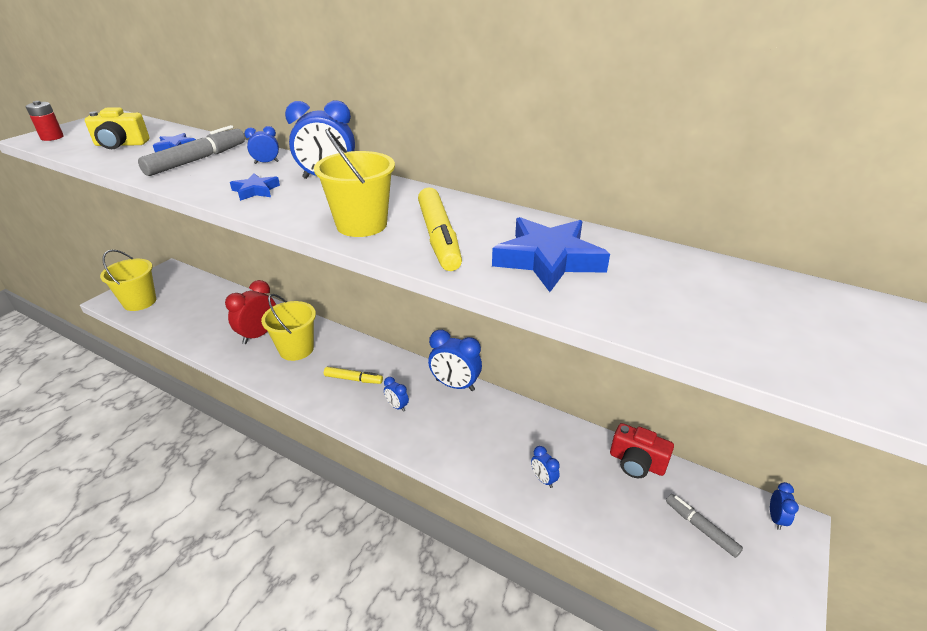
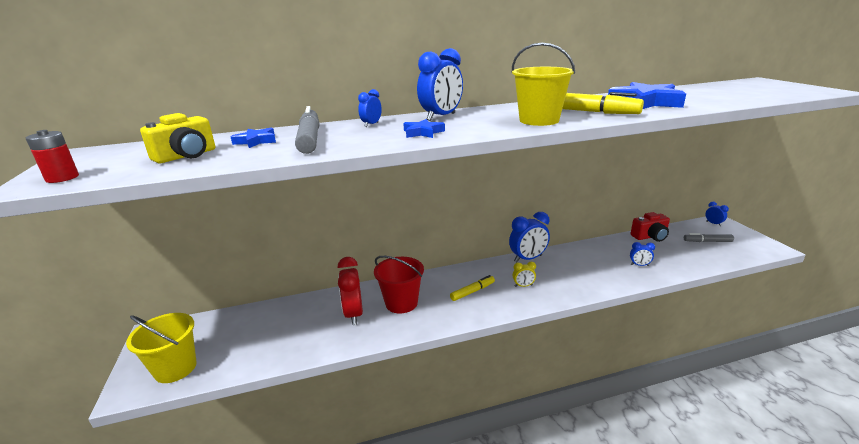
camera: 45 degrees left, 10 degrees down
yellow bucket [261,294,316,361] -> red bucket [374,256,424,314]
blue clock [384,377,409,412] -> yellow clock [513,262,536,287]

